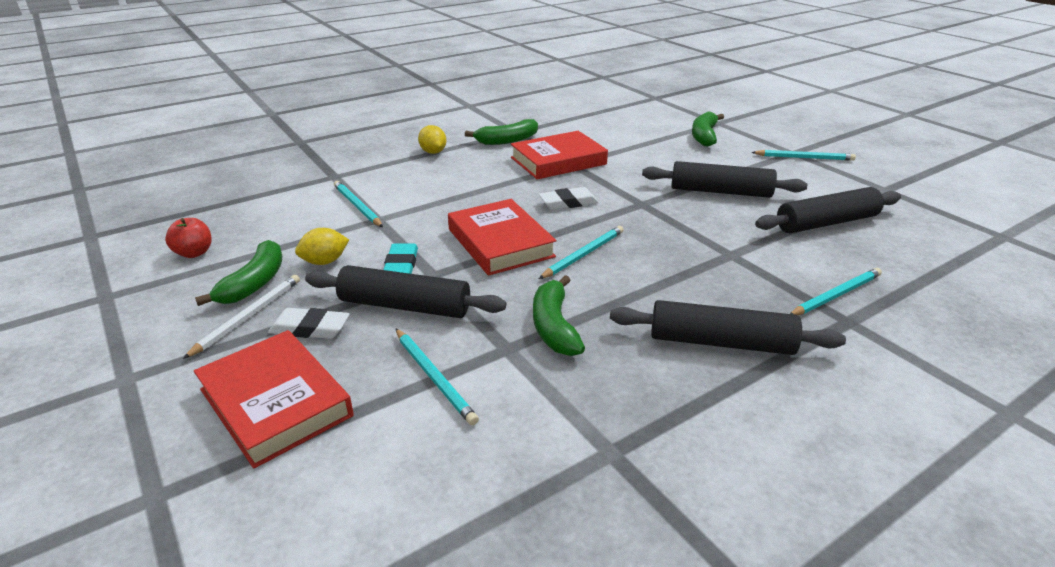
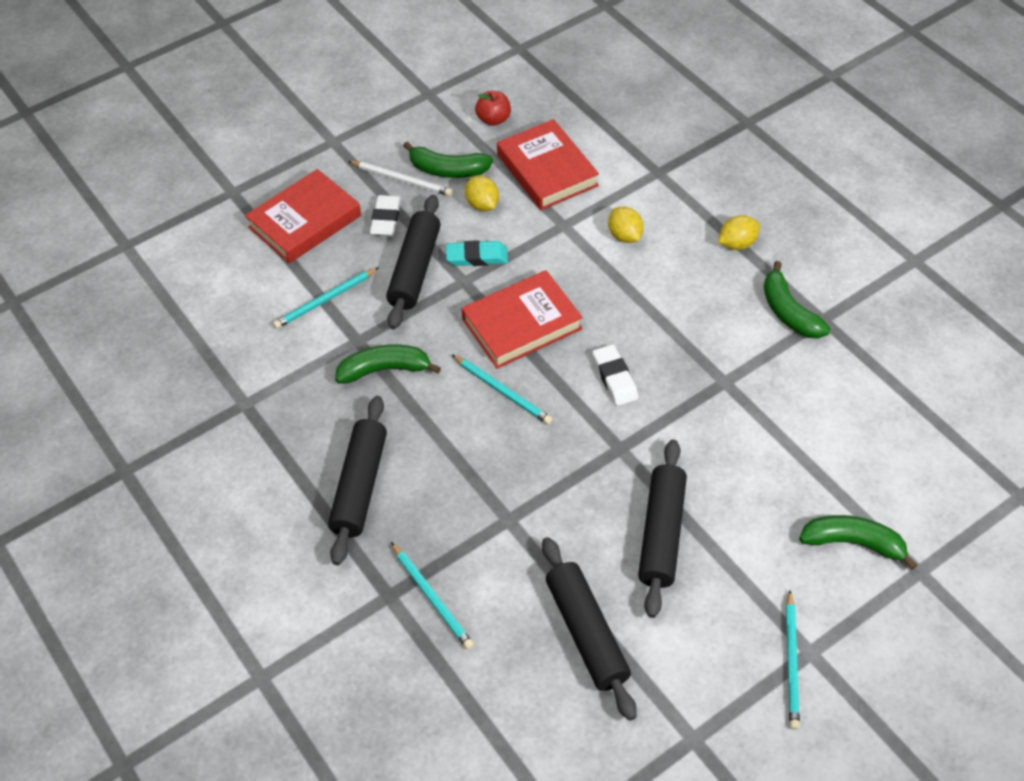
camera: 90 degrees right, 20 degrees up
turquoise pencil [334,181,383,227] -> none
red book [511,131,608,179] -> red book moved to [497,119,599,210]
none -> yellow lemon [608,207,644,243]

